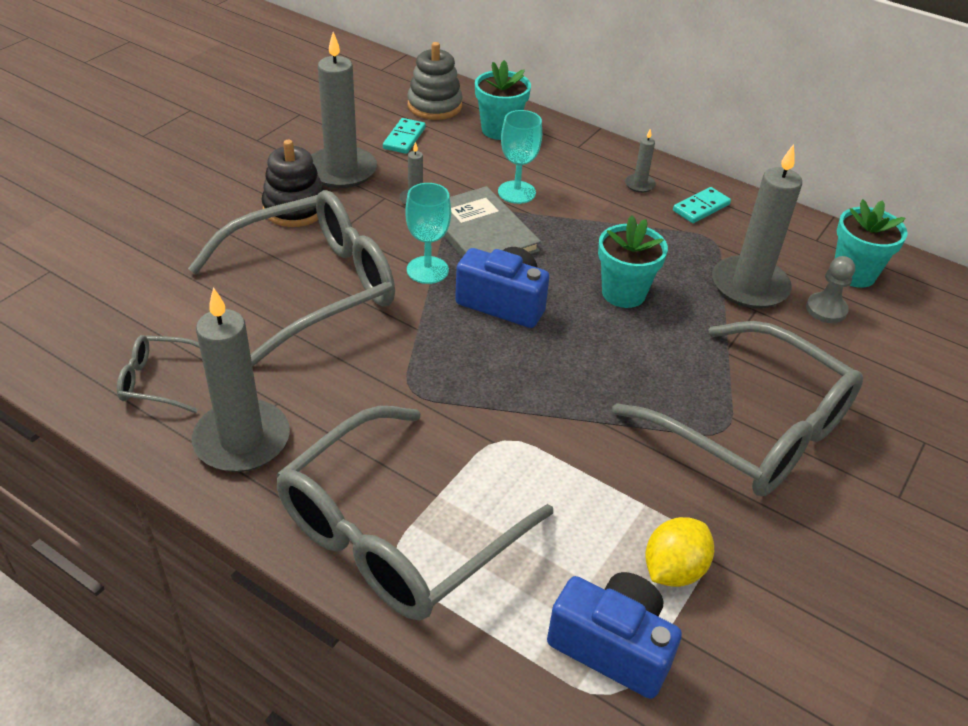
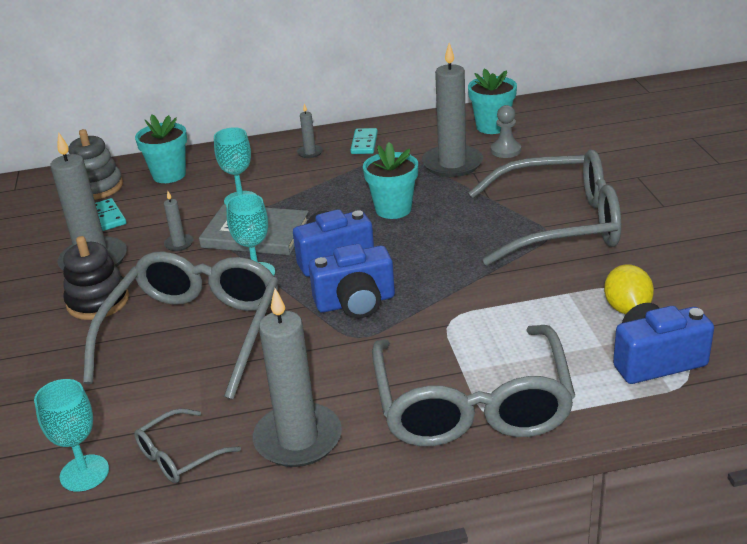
camera: 40 degrees left, 10 degrees down
none -> turquoise goblet [34,379,109,492]
none -> blue camera [309,244,395,318]

